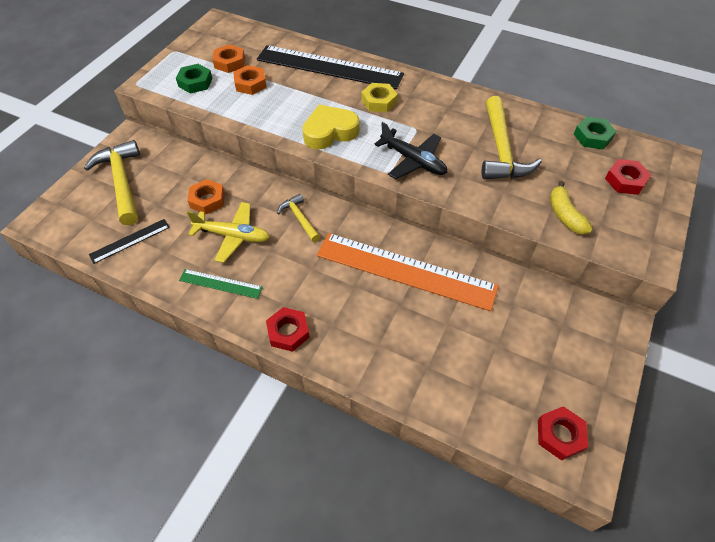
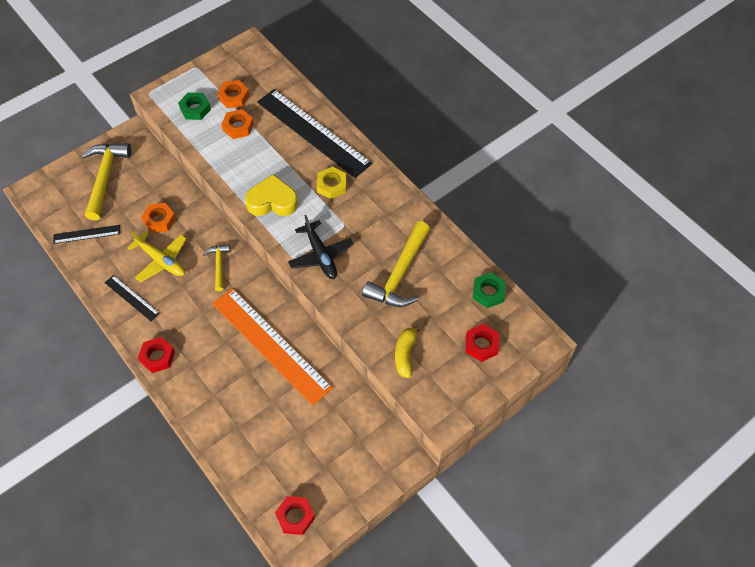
camera: 25 degrees right, 5 degrees up
green ruler [179,269,263,299] -> black ruler [105,275,160,321]

